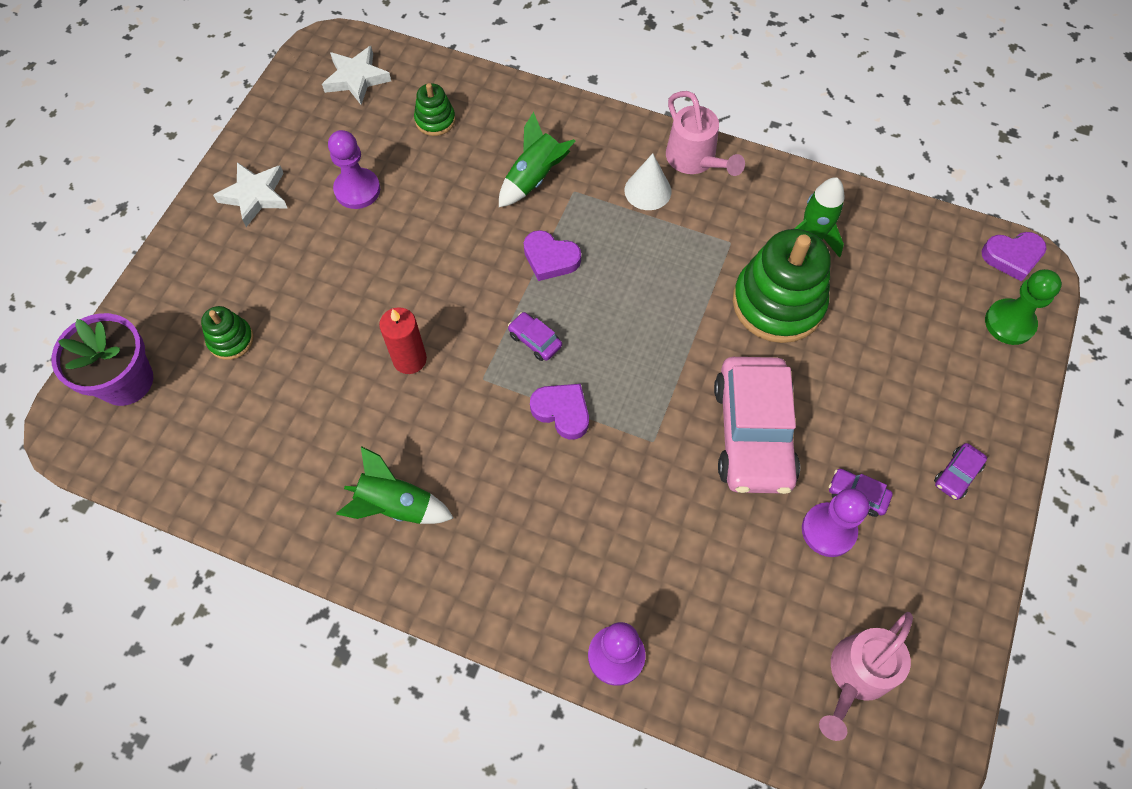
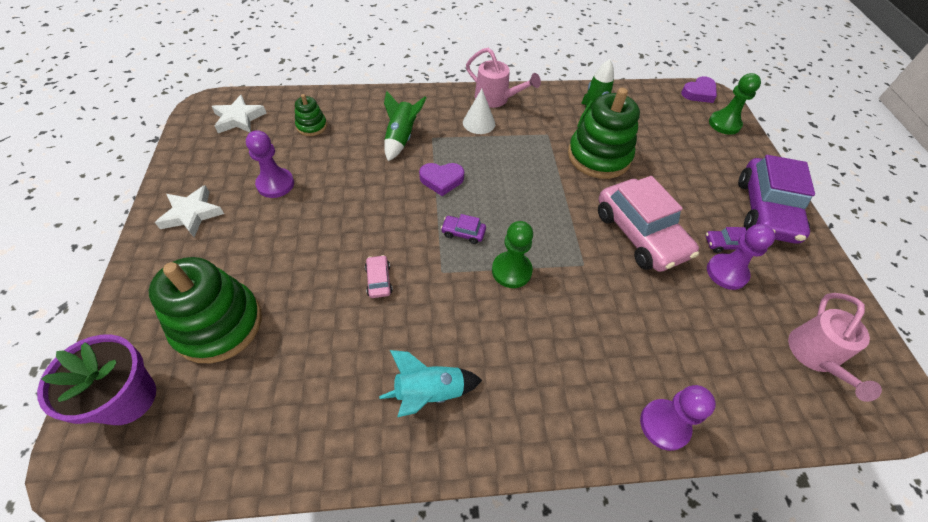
camera: 30 degrees left, 10 degrees down
green stacking toy [201,306,254,360] -> green stacking toy [149,257,262,363], size x2.06
green rocket [336,446,454,524] -> turquoise rocket [379,350,482,417]
red candle [379,307,427,374] -> pink car [365,255,393,298]
purple heart [530,384,589,440] -> green pawn [492,221,533,288]
purple car [934,443,987,500] -> purple car [738,155,815,244], size x2.46

